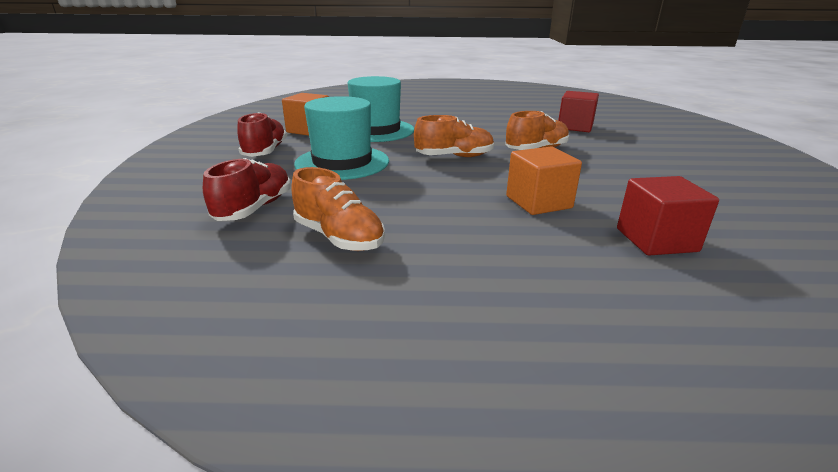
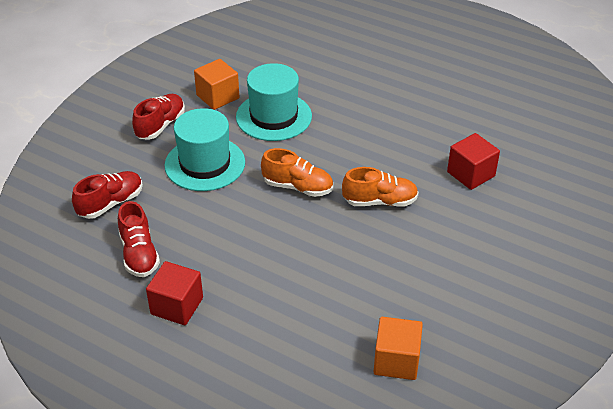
camera: 30 degrees right, 15 degrees up
orange shoe [292,167,385,251] -> red shoe [118,201,160,277]
orange cube [506,147,582,215] -> orange cube moved to [374,317,423,380]
red cube [617,176,719,255] -> red cube moved to [146,261,203,325]

